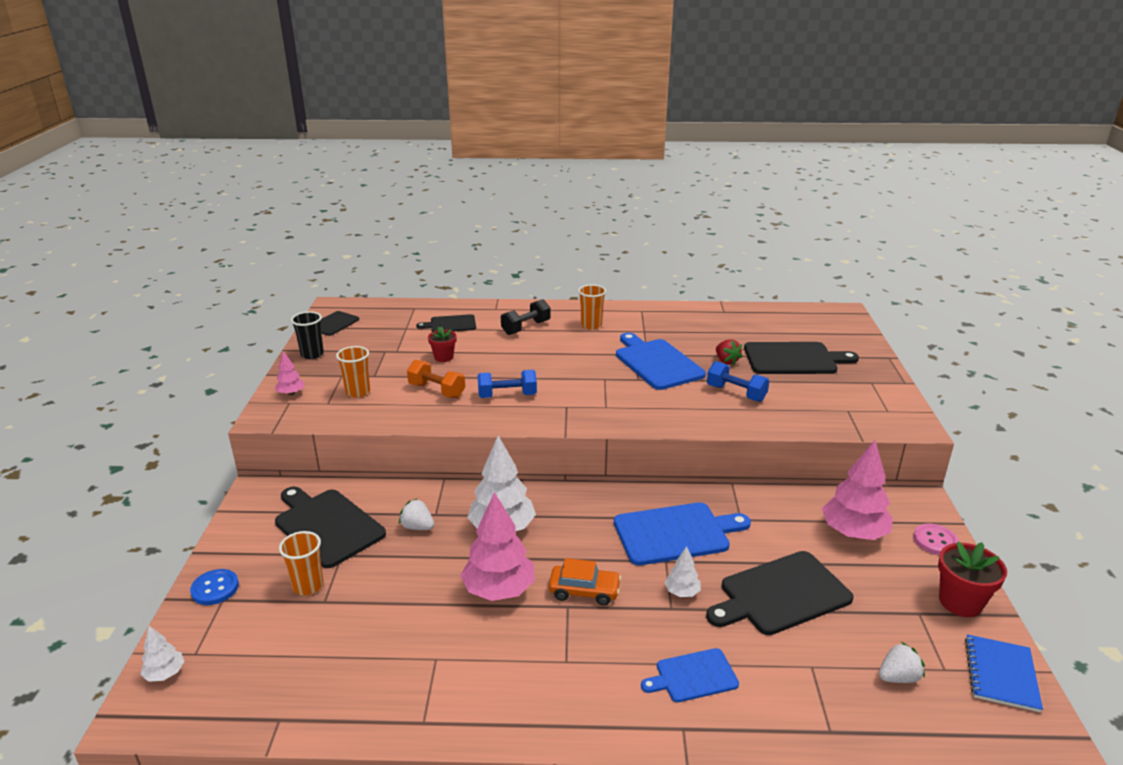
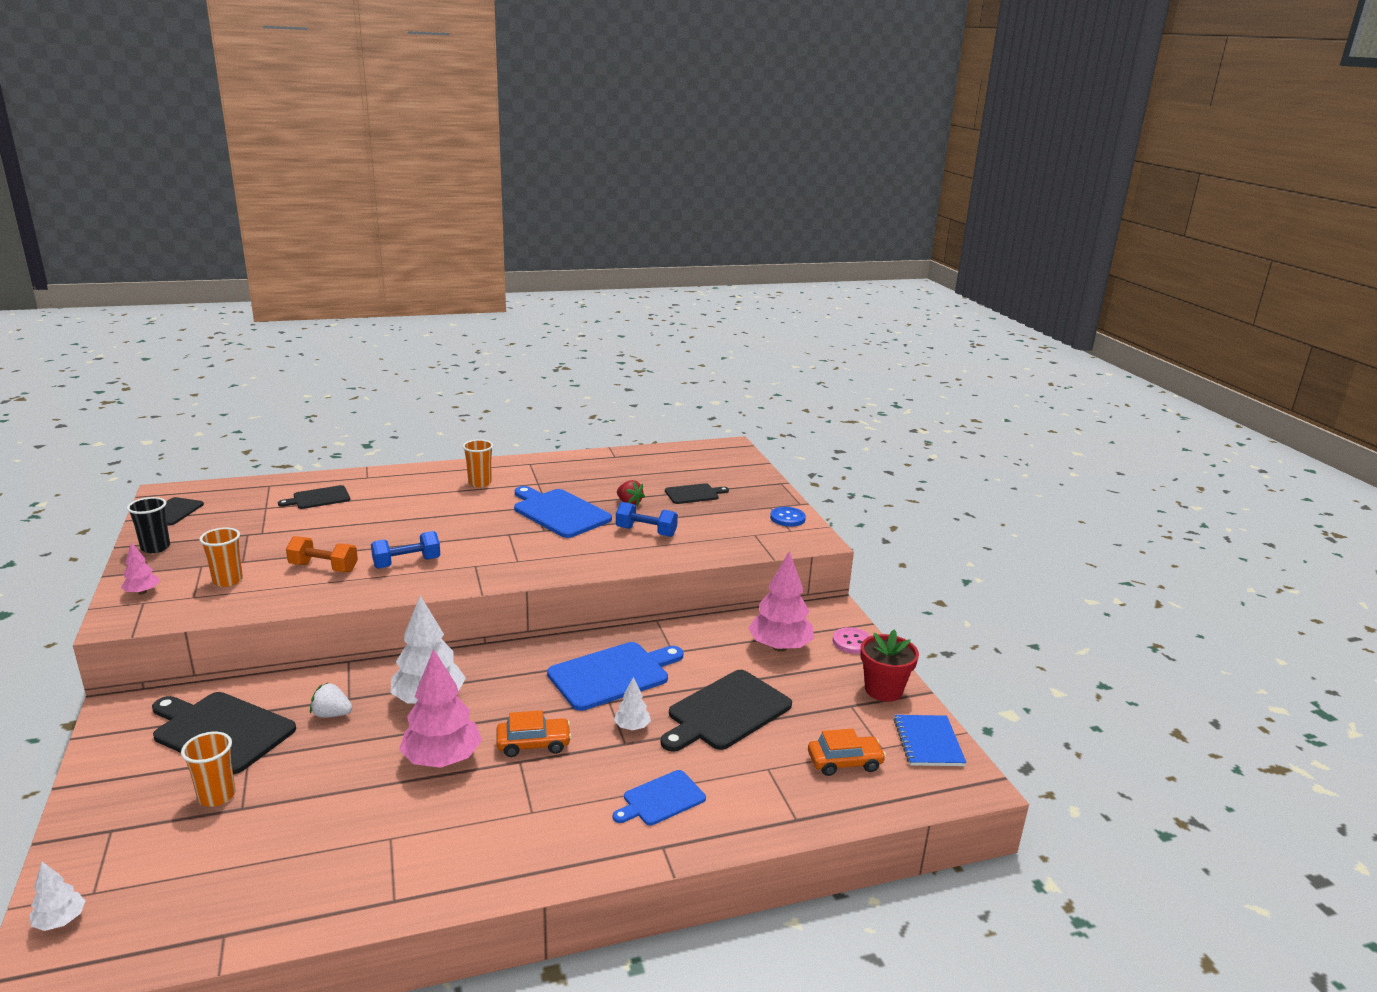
camera: 20 degrees left, 5 degrees down
blue button [190,569,239,605] -> blue button moved to [770,507,806,527]
red flower pot [428,326,457,362] -> none
black dumbbell [501,299,551,335] -> none
black cutting board [744,342,859,374] -> black cutting board [665,483,729,504], size x0.58
white strawberry [879,642,925,683] -> orange car [808,728,886,776]

